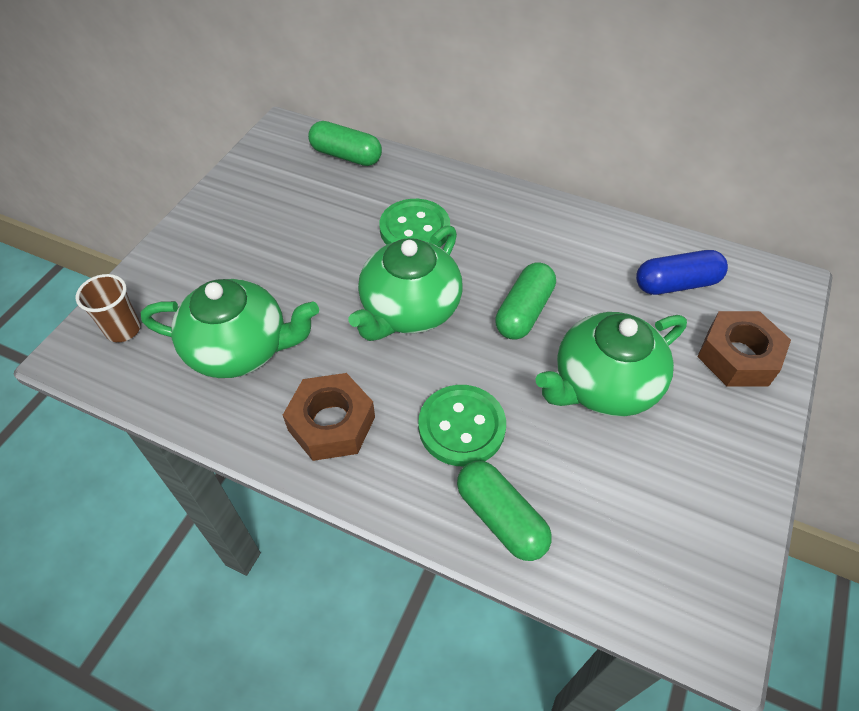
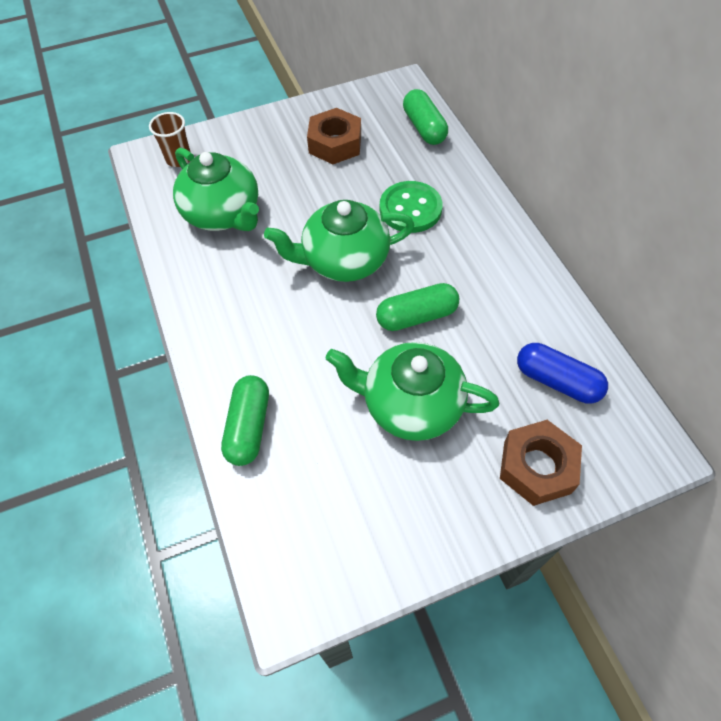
camera: 45 degrees right, 5 degrees up
brown nut [283,373,375,461] -> brown nut moved to [307,108,361,164]
green button [418,385,506,466] -> none

